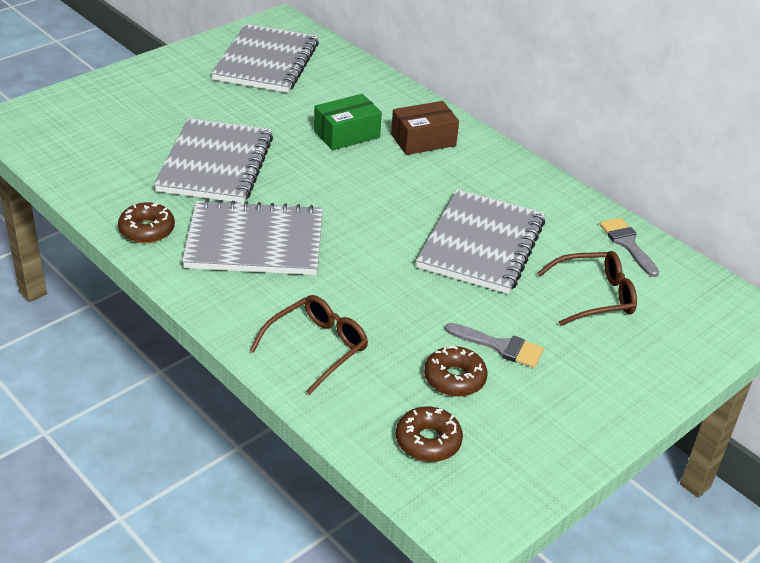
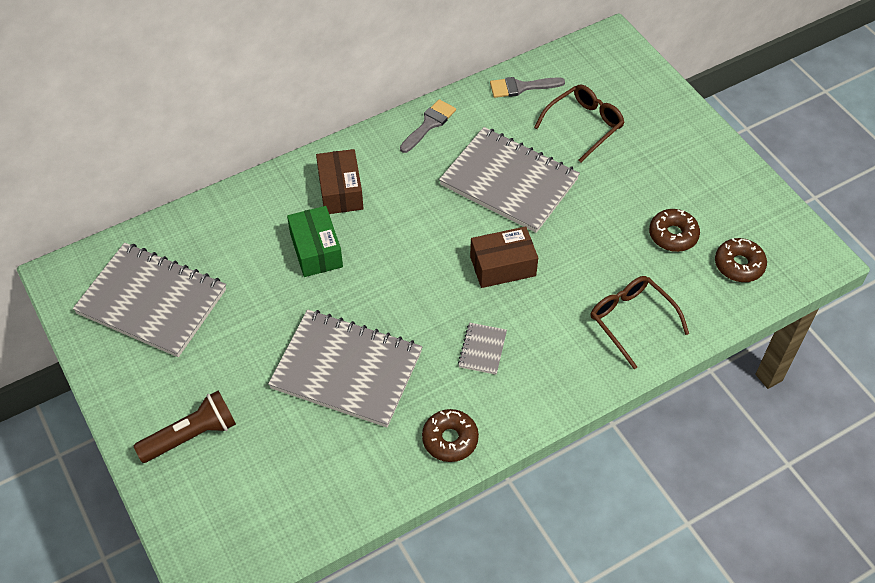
camera: 75 degrees left, 15 degrees up
grey notebook [182,199,323,275] -> grey notebook [458,323,507,375], size x0.42
grey brush [445,323,544,368] -> grey brush moved to [400,99,456,153]
brown glasses [537,251,637,326] -> brown glasses turned 45 degrees clockwise [534,85,625,162]
none -> brown flashlight [134,391,236,463]
none -> brown box [470,226,538,288]

